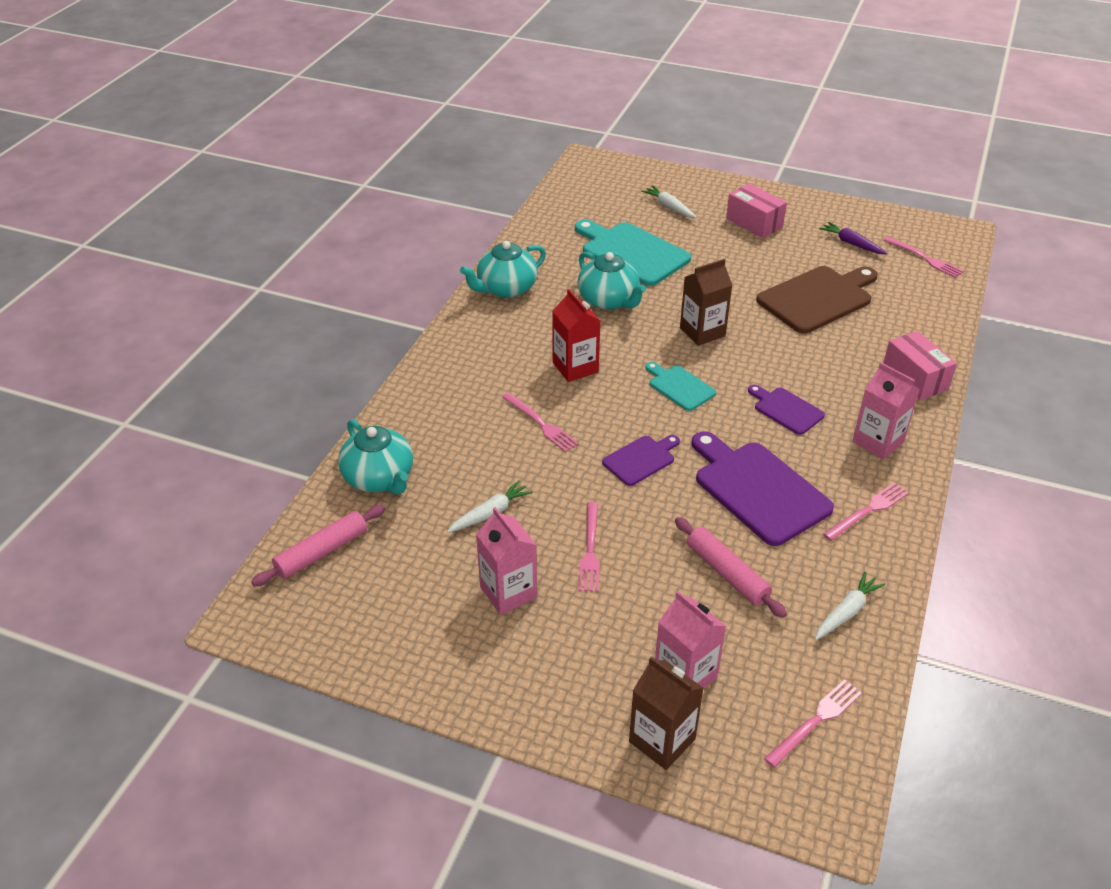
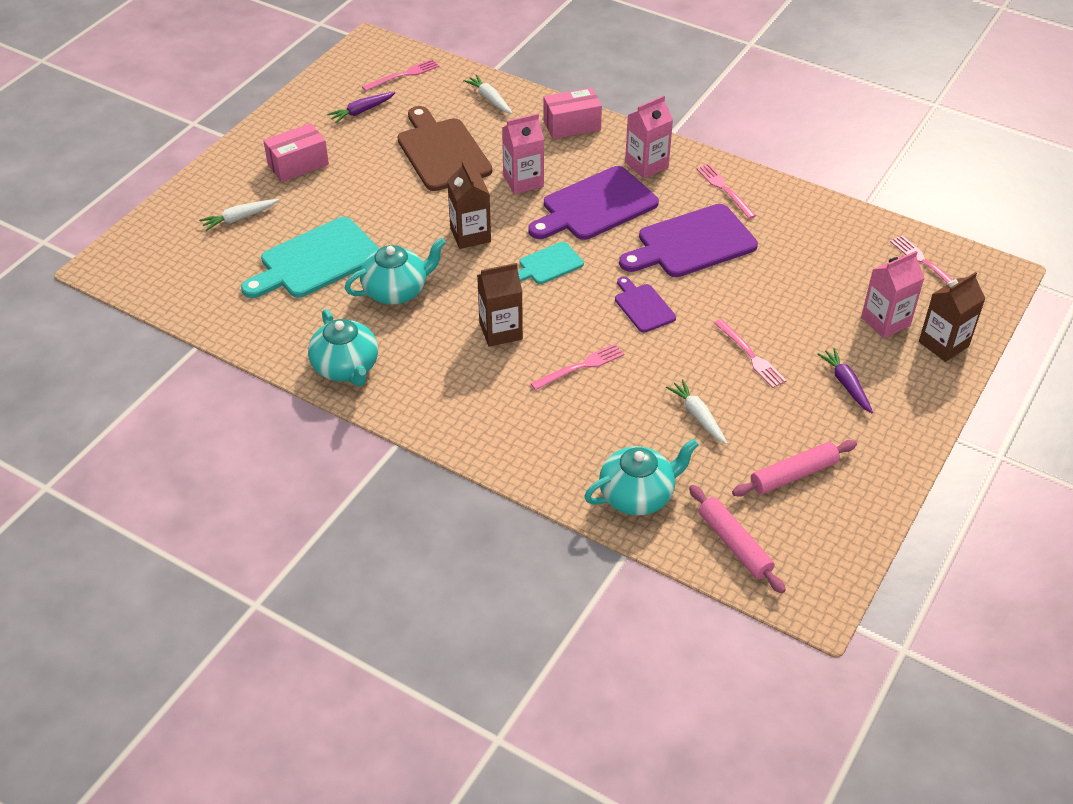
camera: 80 degrees left, 5 degrees up
pink carton [476,507,537,615] -> pink carton moved to [502,113,544,194]
red carton [552,289,600,382] -> brown carton [477,263,523,347]
pink fork [578,502,600,592] -> pink fork turned 45 degrees clockwise [714,319,787,388]
pink rolling pin [675,517,787,618] -> pink rolling pin moved to [732,440,857,497]
purple cutting board [748,385,825,435] -> purple cutting board [528,166,659,240], size x1.86
white carrot [815,572,886,640] -> white carrot moved to [463,75,513,114]
none -> purple carrot [817,348,873,413]

